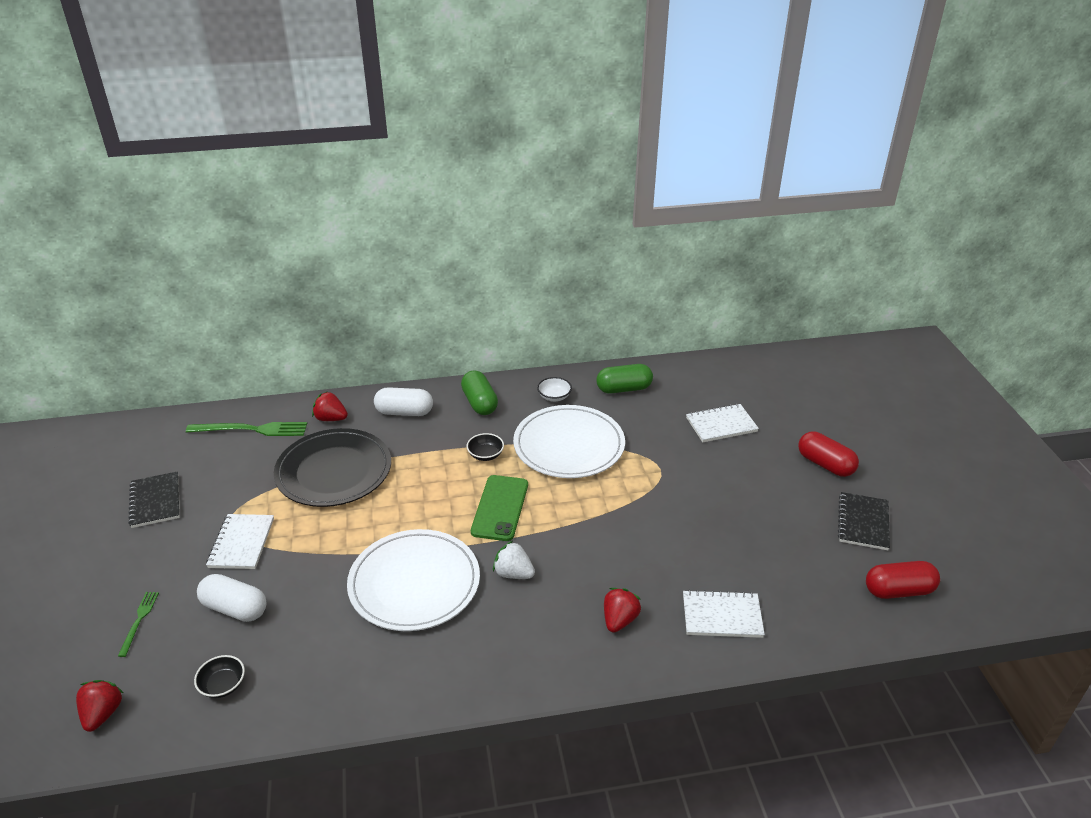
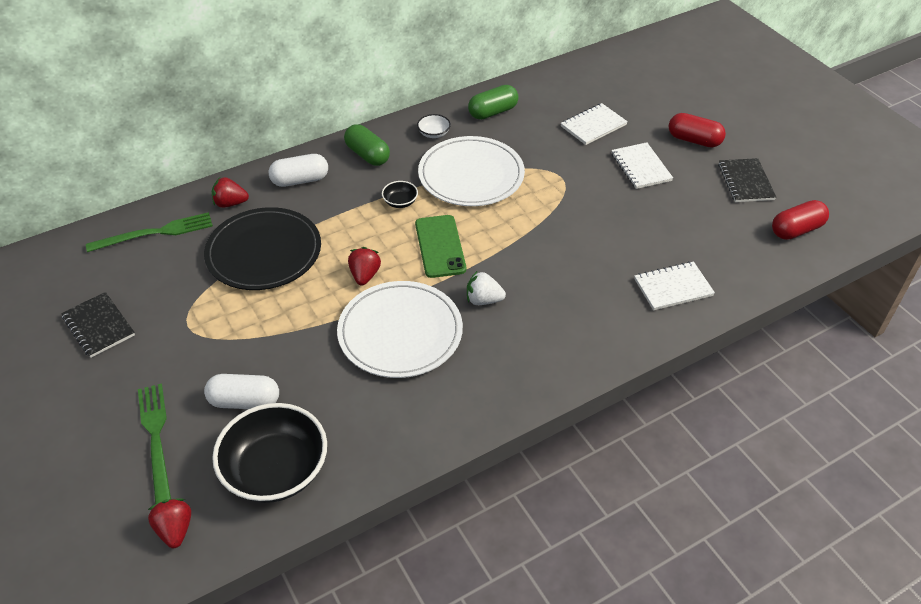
camera: 20 degrees left, 10 degrees up
green fork [118,592,159,657] -> green fork [138,383,171,504], size x1.84
black bowl [194,655,245,698] -> black bowl [212,403,327,503], size x2.36
white notebook [206,514,274,569] -> white notebook moved to [611,142,673,189]
red strawberry [604,588,641,633] -> red strawberry moved to [348,247,381,286]

